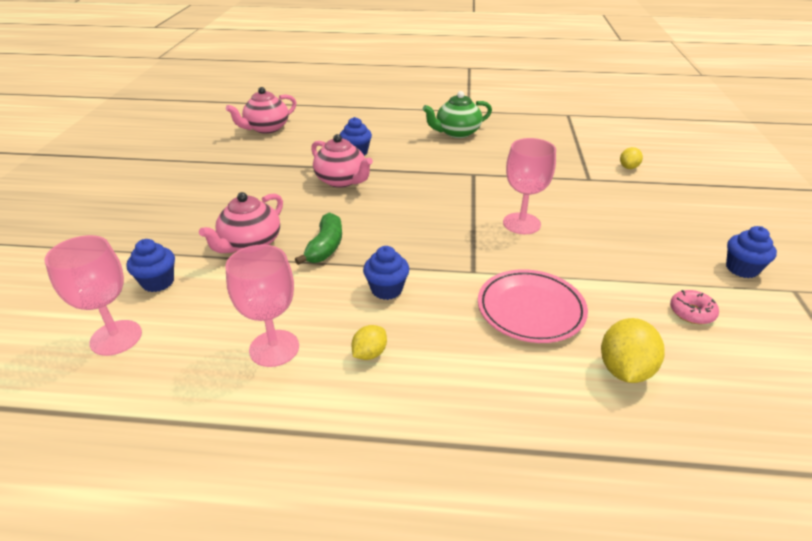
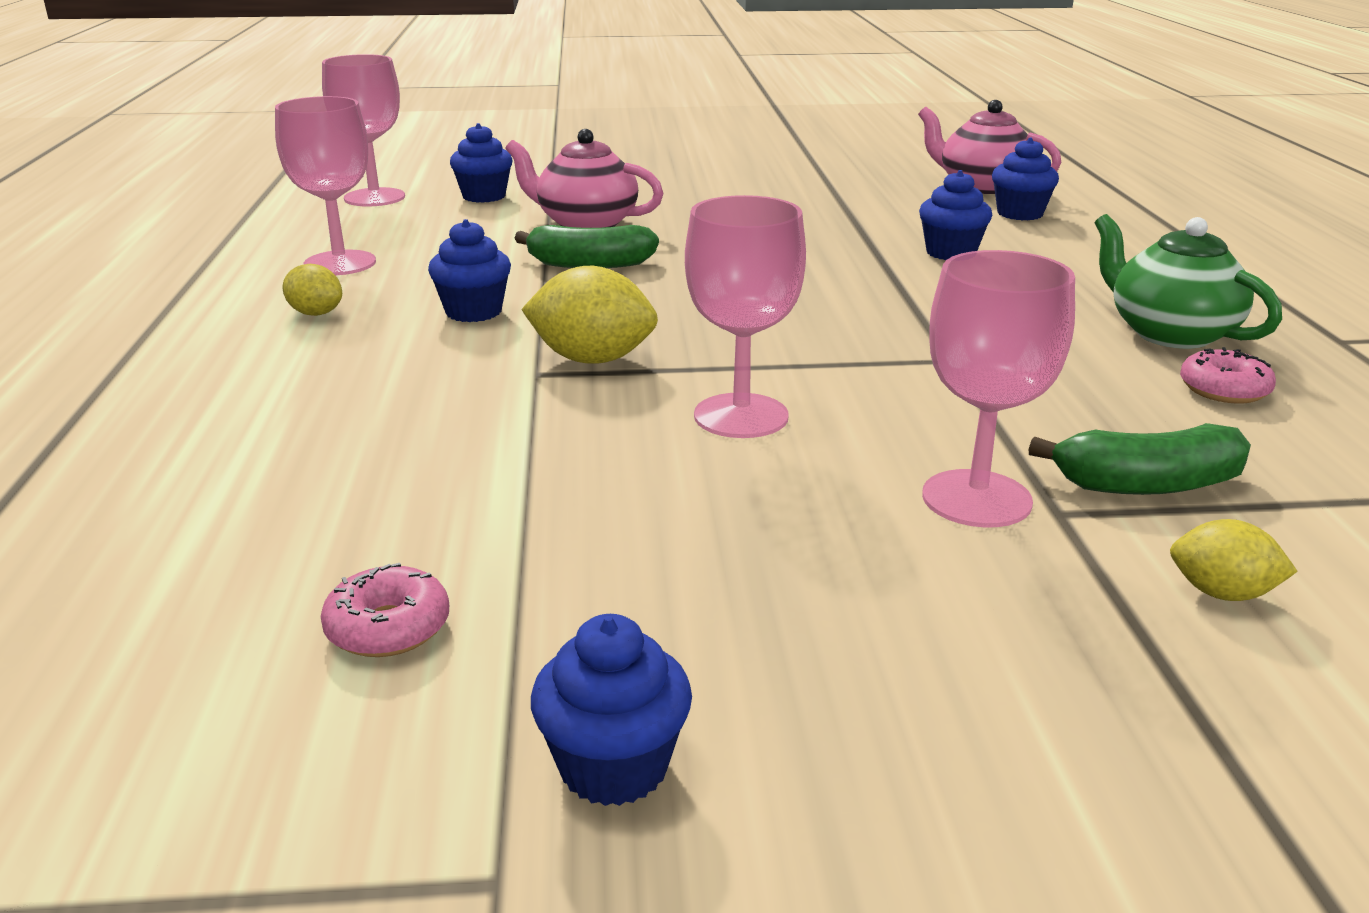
camera: 80 degrees right, 10 degrees down
pink teapot [311,134,373,188] -> none
pink plate [478,269,588,343] -> none
yellow lemon [601,318,665,383] -> yellow lemon moved to [521,266,658,364]
none -> pink goblet [922,250,1075,527]
none -> blue cupcake [992,138,1059,221]
none -> green banana [1029,423,1251,495]
none -> pink donut [1180,347,1276,404]

